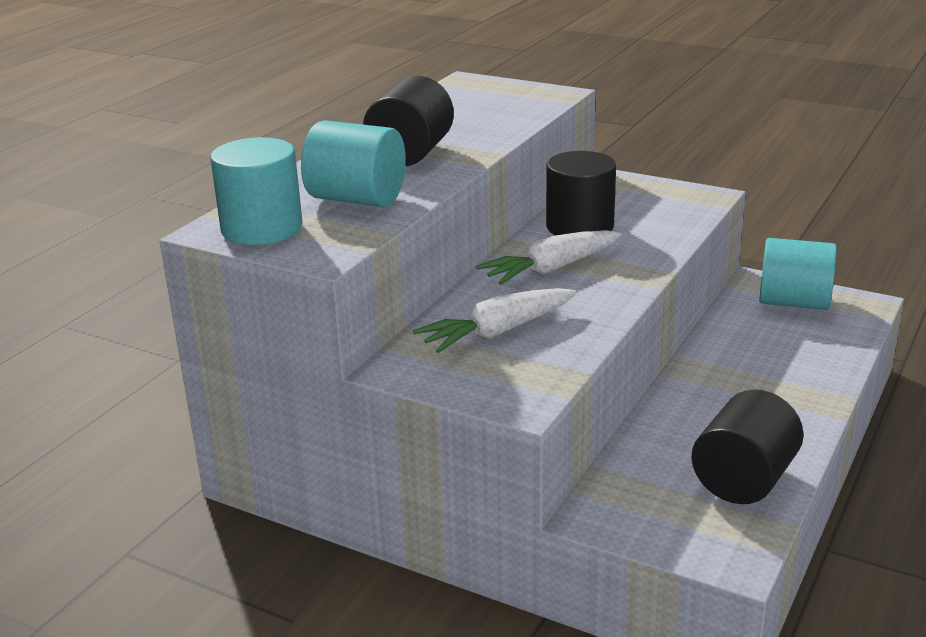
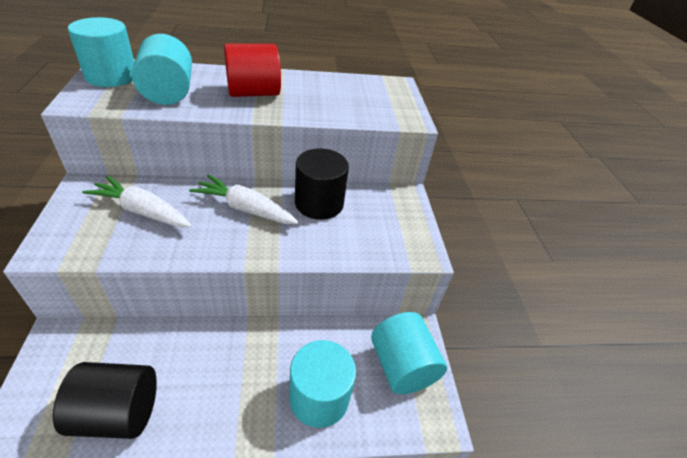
camera: 50 degrees right, 15 degrees up
black cylinder [363,75,454,166] -> red cylinder [224,44,281,97]
none -> turquoise cylinder [289,340,356,428]

